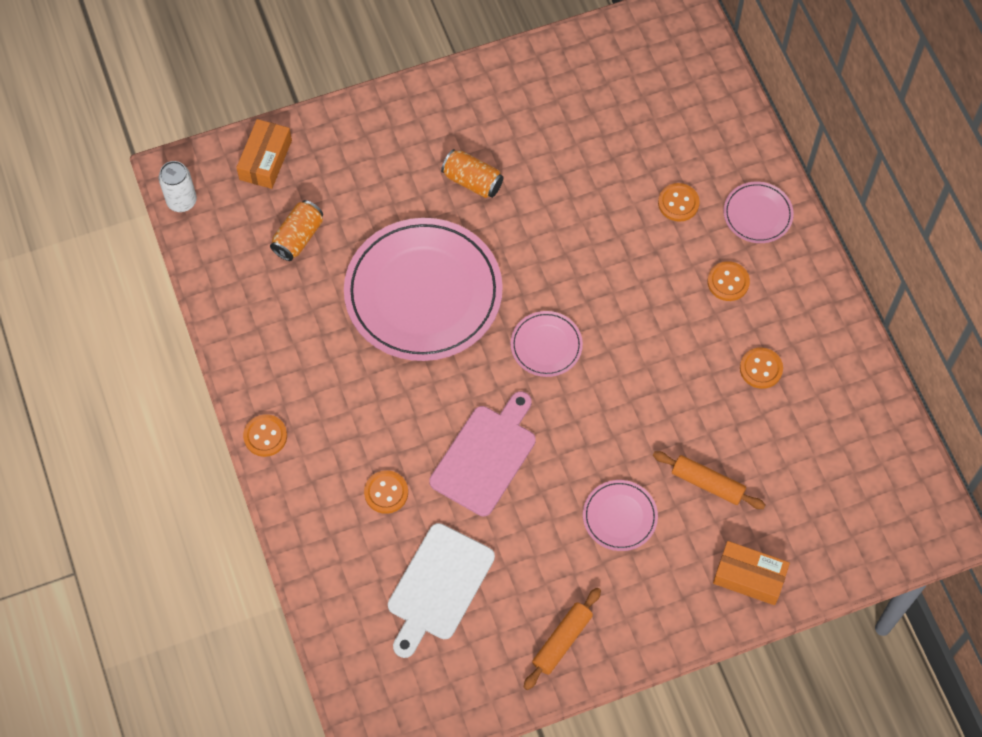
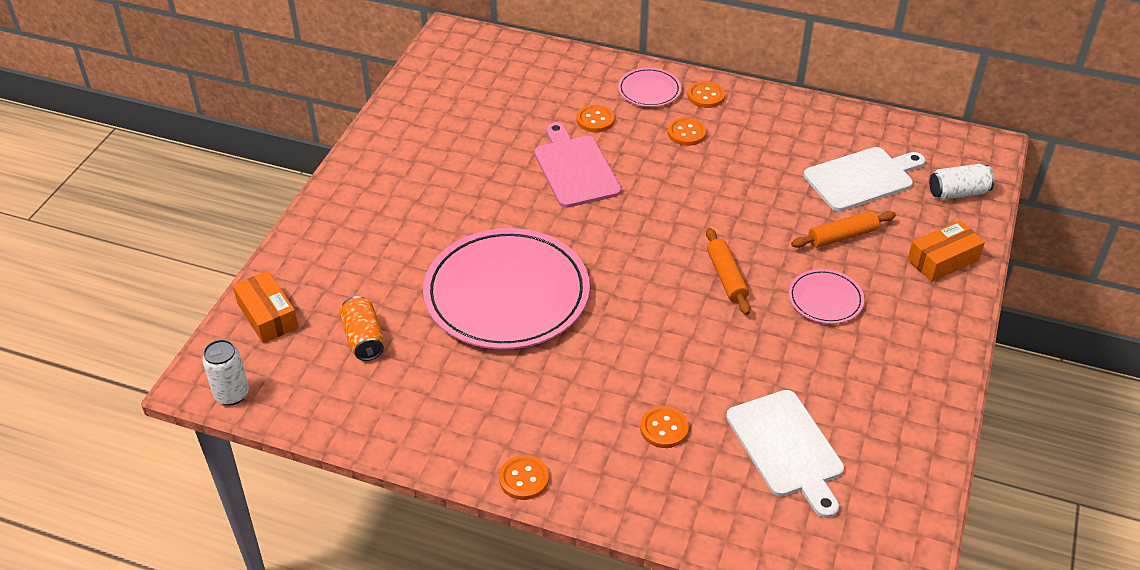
camera: 50 degrees left, 20 degrees down
pink cutting board [429,391,536,516] -> pink cutting board moved to [534,122,621,208]
orange can [441,149,503,198] -> none
pink plate [510,311,583,377] -> none
orange rolling pin [524,588,601,690] -> orange rolling pin moved to [706,228,751,315]
orange button [740,347,783,389] -> orange button moved to [687,81,725,108]
none -> white cutting board [804,147,925,211]
none -> white can [929,164,995,200]

